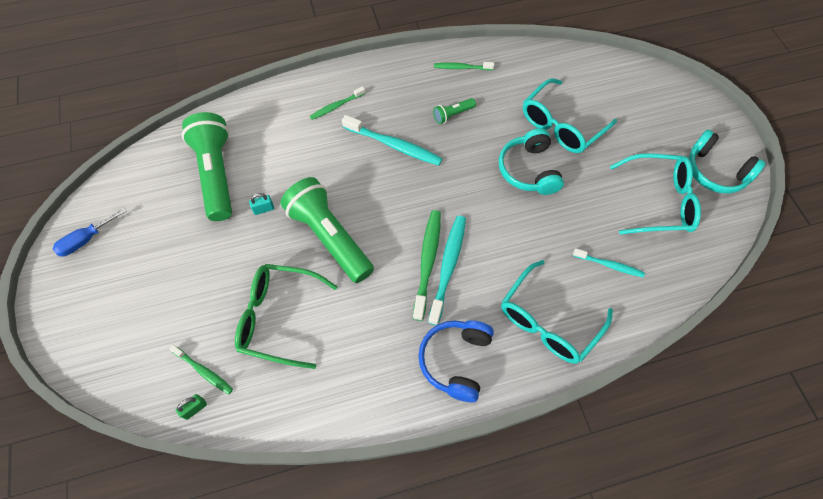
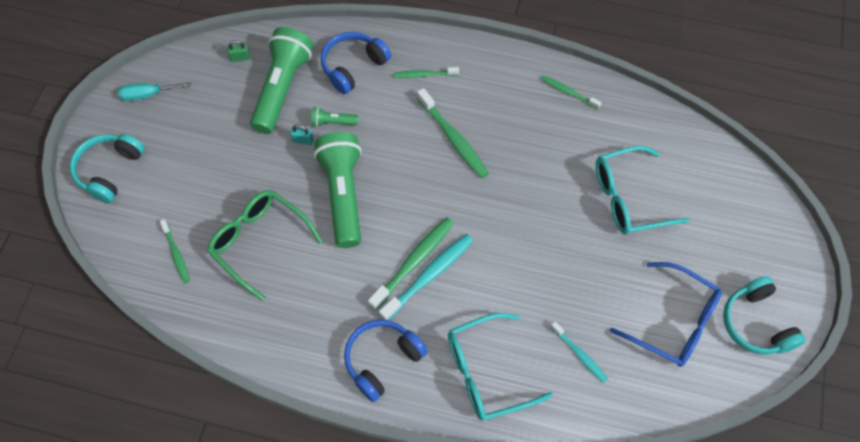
camera: 30 degrees right, 0 degrees up
blue screwdriver [53,208,127,256] -> turquoise screwdriver [118,82,191,101]
green padlock [176,394,207,420] -> green padlock moved to [227,40,250,62]
turquoise toothbrush [342,115,443,166] -> green toothbrush [417,88,489,178]
green flashlight [433,98,476,124] -> green flashlight moved to [311,107,358,127]
turquoise headphones [499,128,564,195] -> turquoise headphones moved to [70,134,145,203]
turquoise glasses [610,153,701,234] -> blue glasses [610,262,722,367]
none -> blue headphones [321,32,391,94]

